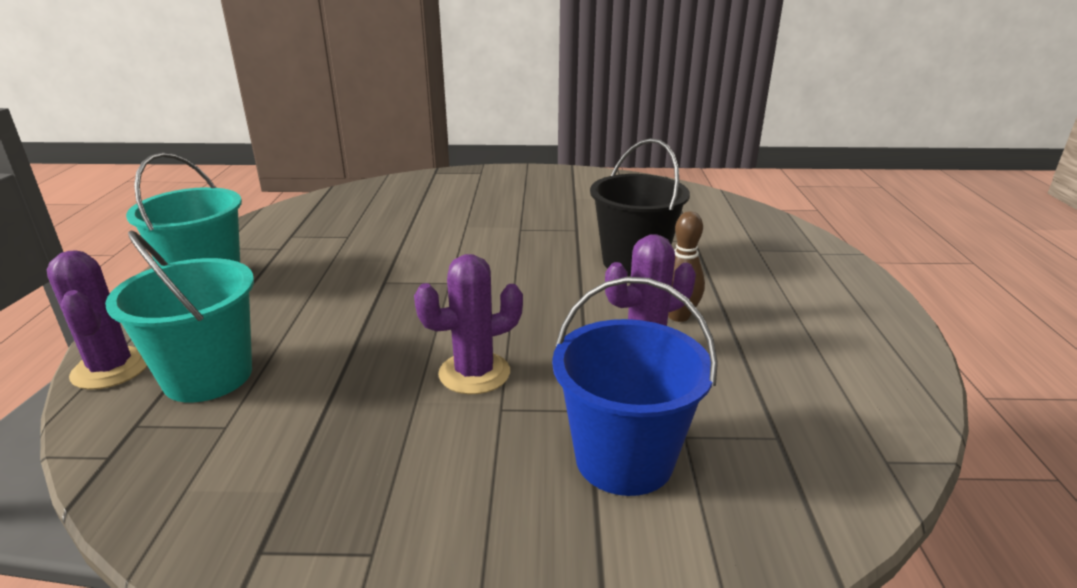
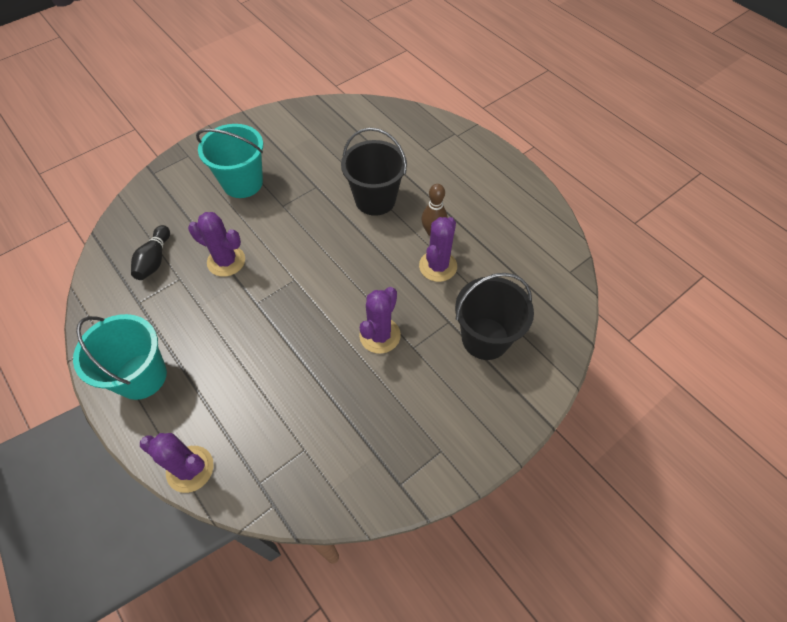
camera: 40 degrees left, 30 degrees up
turquoise bucket [105,231,254,403] -> turquoise bucket moved to [196,124,263,198]
blue bucket [552,277,718,496] -> black bucket [455,273,534,360]
none -> black bowling pin [131,225,170,280]
none -> purple cactus [188,212,245,277]

